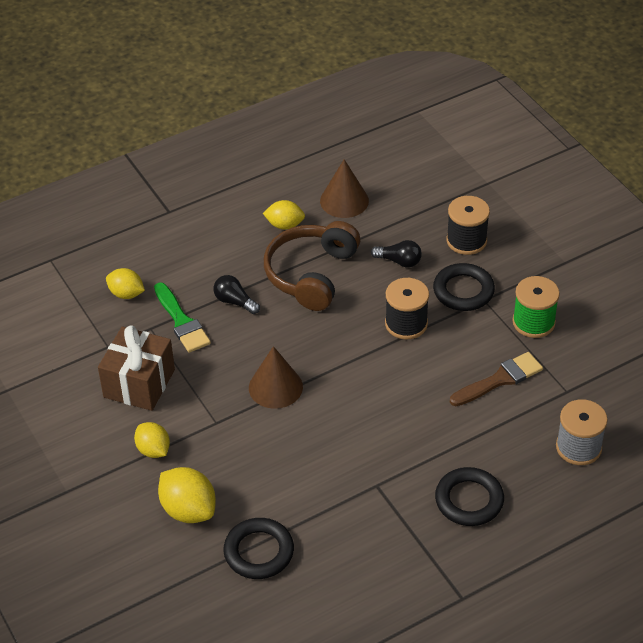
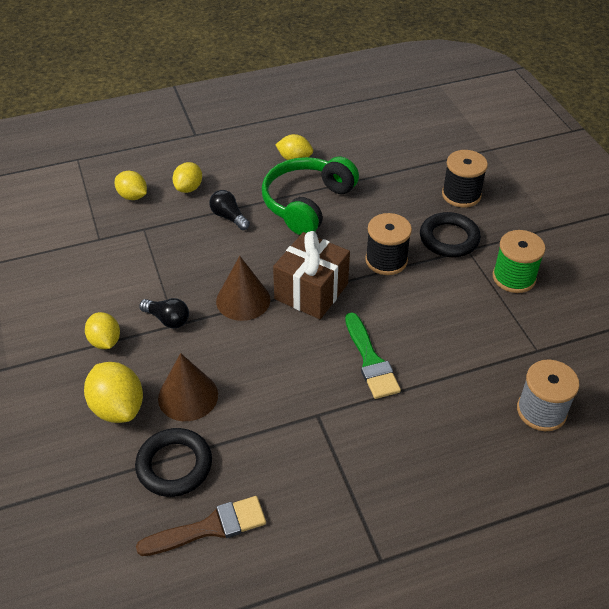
camera: 10 degrees right, 0 degrees up
brown gift [98,325,175,411] -> brown gift moved to [273,231,350,319]
green brush [154,282,211,353] -> green brush moved to [345,312,401,399]
brown headphones [264,221,361,311] -> green headphones [262,157,359,235]
brown cone [320,159,369,218] -> brown cone moved to [158,353,218,421]
black light bulb [371,240,422,267] -> black light bulb moved to [139,298,189,328]
black ring [435,467,504,526] -> none
brown brush [450,352,543,406] -> brown brush moved to [136,496,266,556]
none -> yellow lemon [172,162,202,193]

